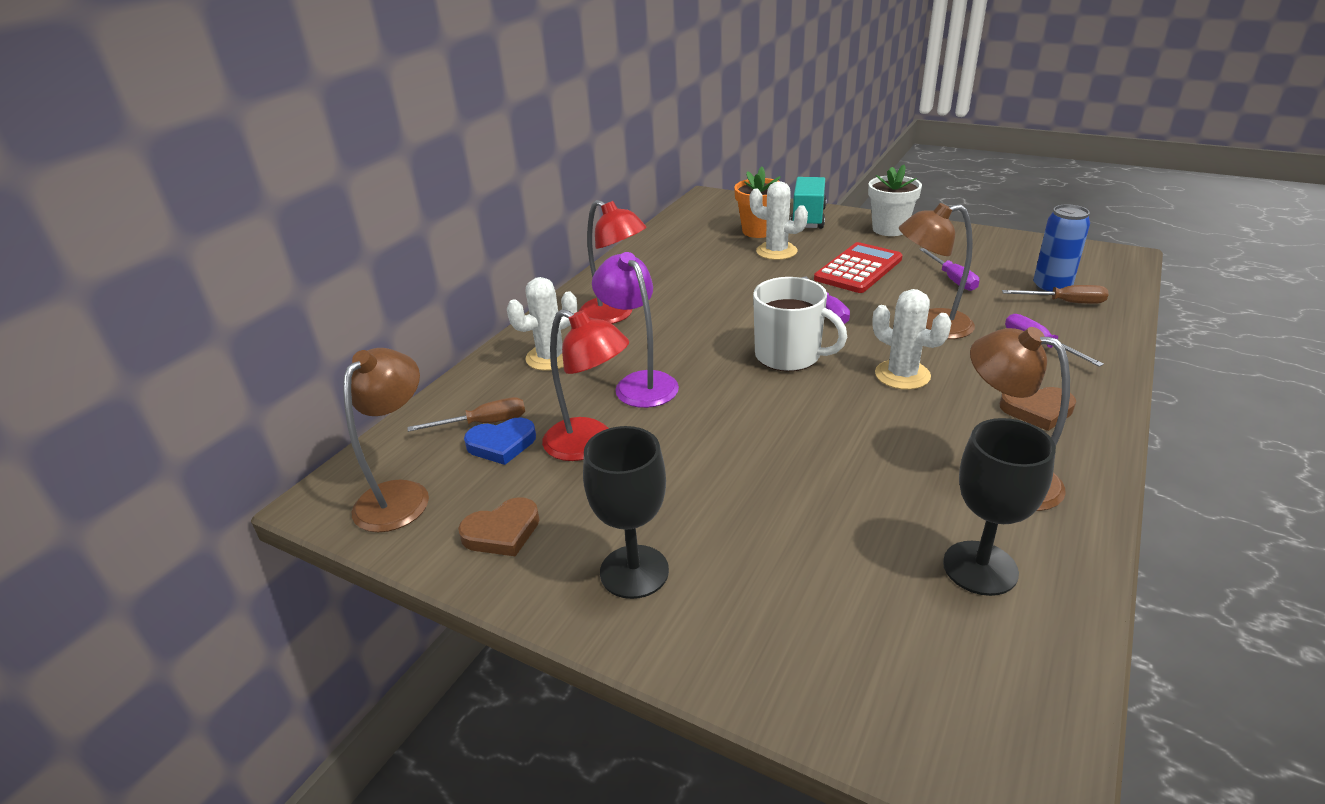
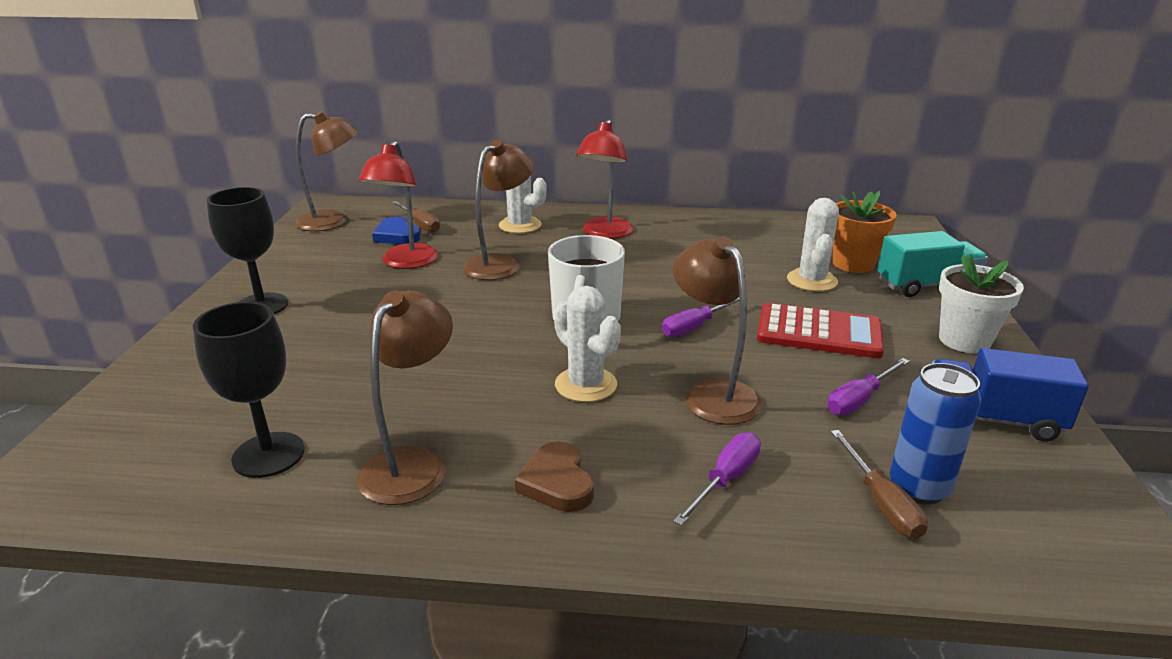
camera: 65 degrees right, 5 degrees down
brown heart [458,497,540,556] -> none
purple lamp [592,252,679,408] -> brown lamp [463,140,534,280]
white cactus [872,289,951,390] -> white cactus turned 60 degrees counterclockwise [554,286,621,402]
none -> blue truck [932,348,1089,441]

